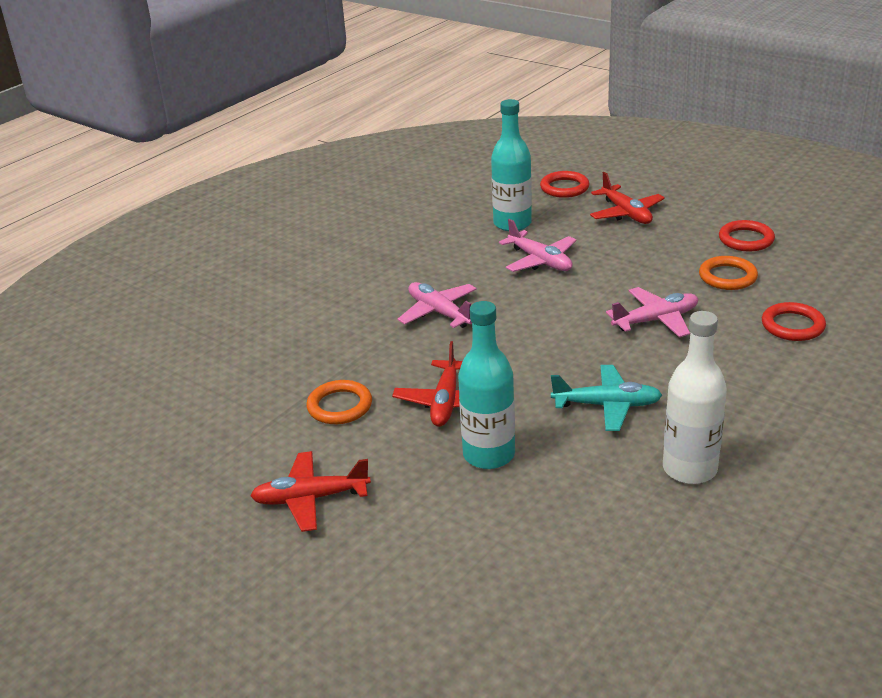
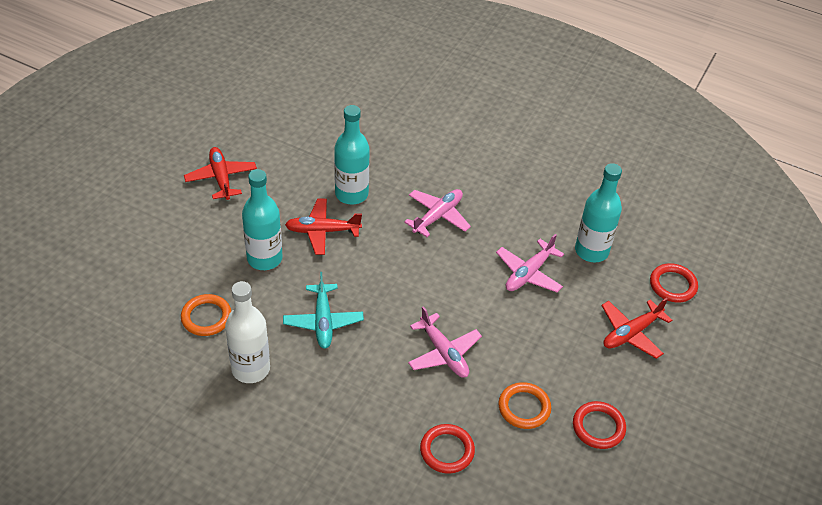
camera: 75 degrees right, 15 degrees up
orange ring [307,380,372,424] -> orange ring moved to [181,294,231,336]
none -> turquoise bottle [334,105,370,204]

